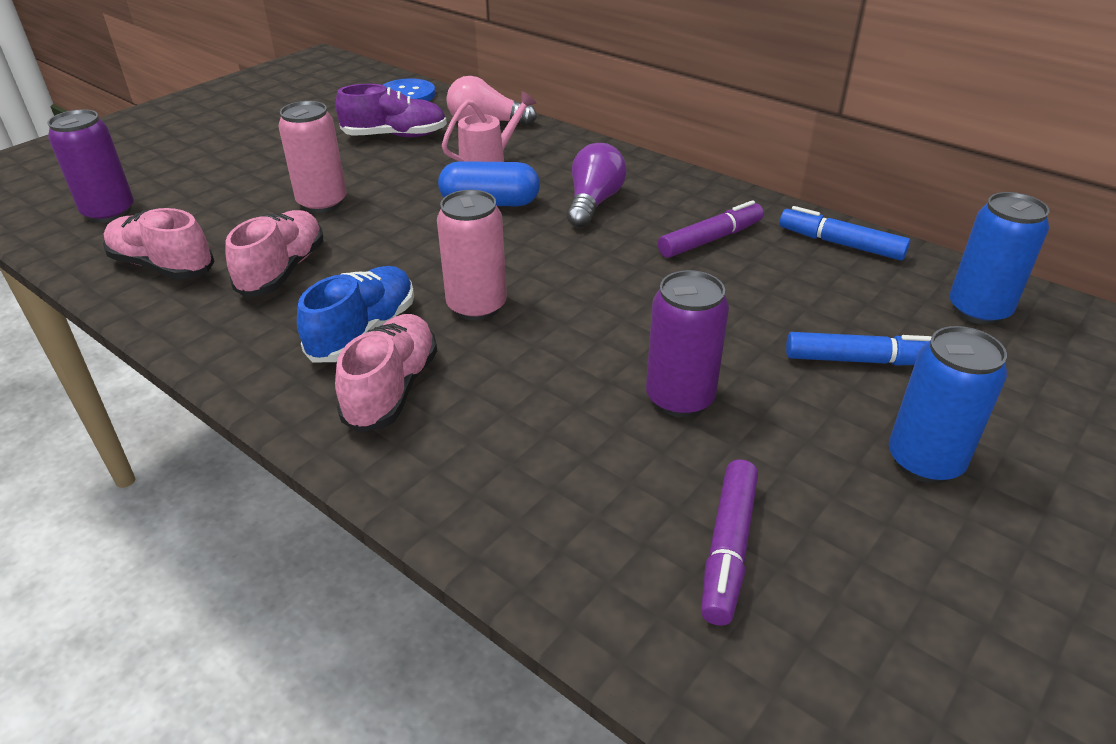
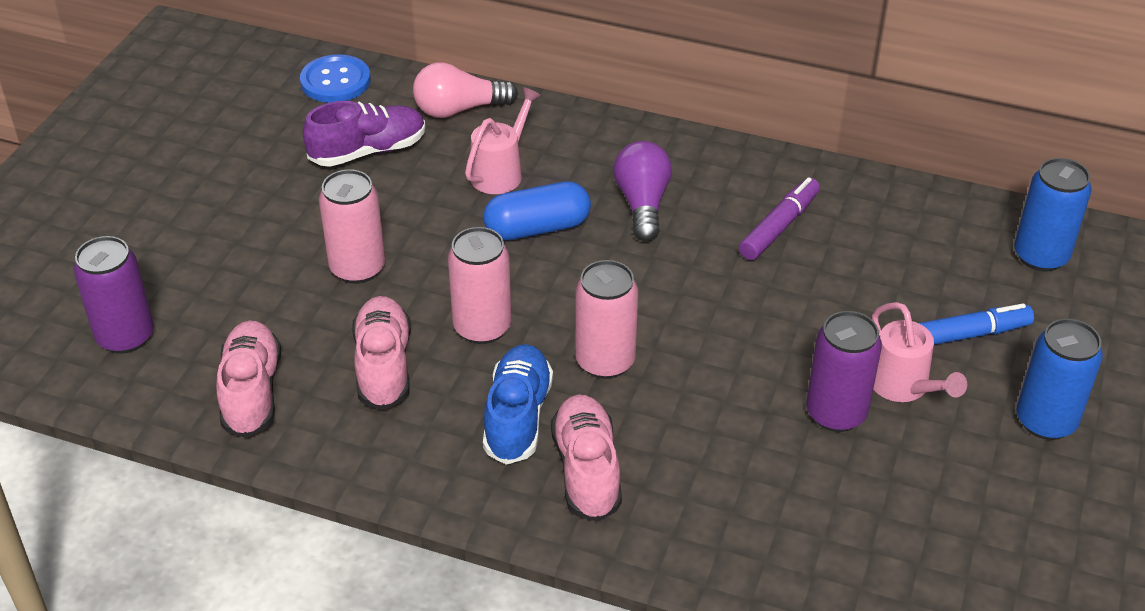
camera: 20 degrees left, 5 degrees up
pink shoe [103,208,215,280] -> pink shoe turned 75 degrees clockwise [216,320,281,438]
purple marker [701,459,758,626] -> none
blue marker [780,206,910,261] -> none
none -> pink can [448,227,512,344]
none -> pink watering can [872,302,967,402]

